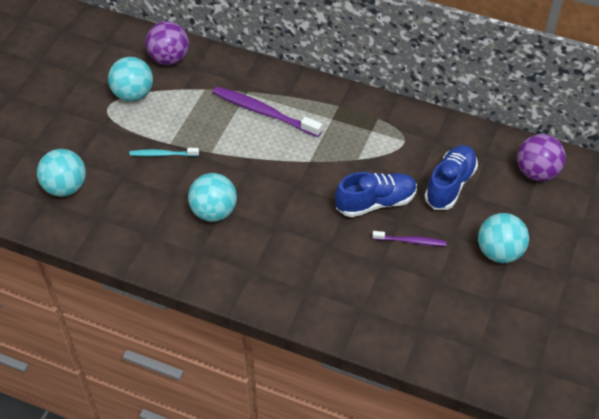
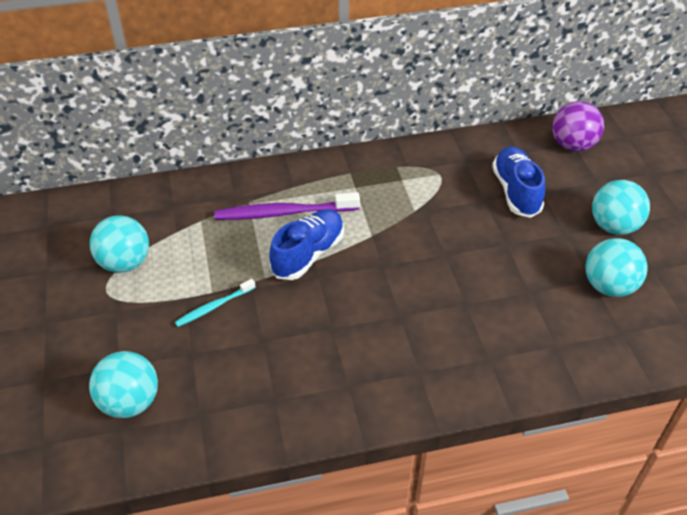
camera: 35 degrees left, 5 degrees down
purple ball [146,21,189,65] -> none
turquoise ball [188,173,237,222] -> turquoise ball moved to [585,238,648,297]
blue shoe [335,172,417,217] -> blue shoe moved to [269,209,344,280]
purple toothbrush [372,231,447,246] -> none

